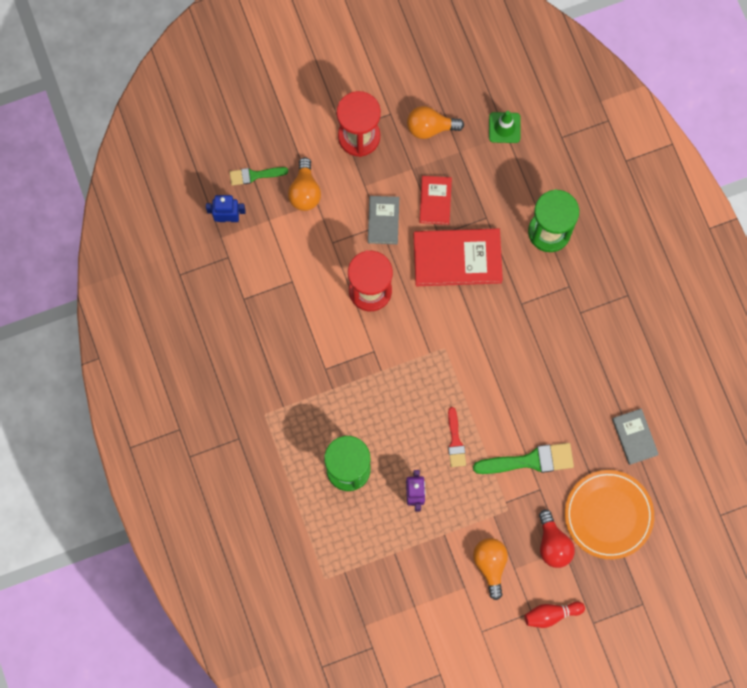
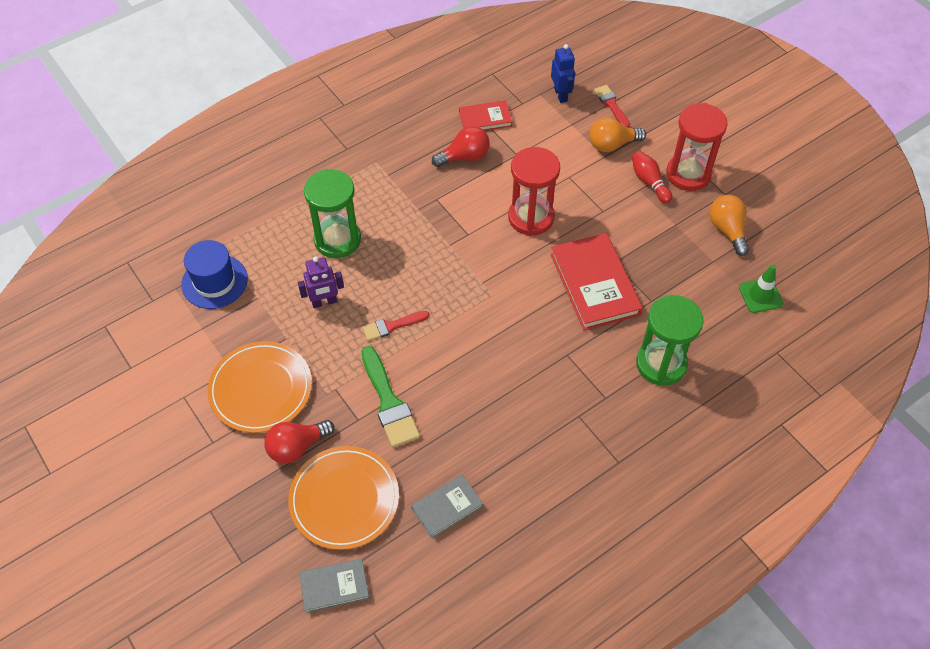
camera: 75 degrees right, 20 degrees down
green brush [230,167,288,186] -> red brush [594,85,630,128]
grey book [368,196,399,244] -> grey book moved to [299,559,370,613]
red book [419,176,452,225] -> red book moved to [459,100,512,131]
orange light bulb [473,538,508,600] -> orange plate [207,341,312,433]
red bowling pin [525,602,585,628] -> red bowling pin moved to [632,151,672,204]
none -> blue hat [181,240,248,309]
none -> red light bulb [432,126,490,167]

